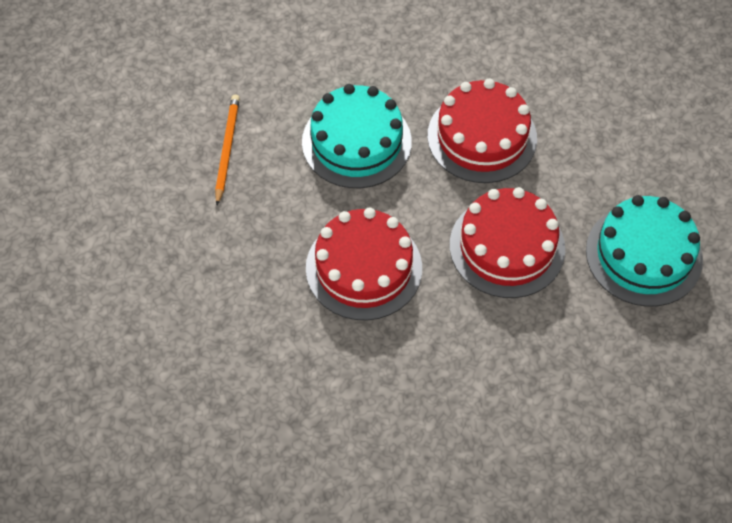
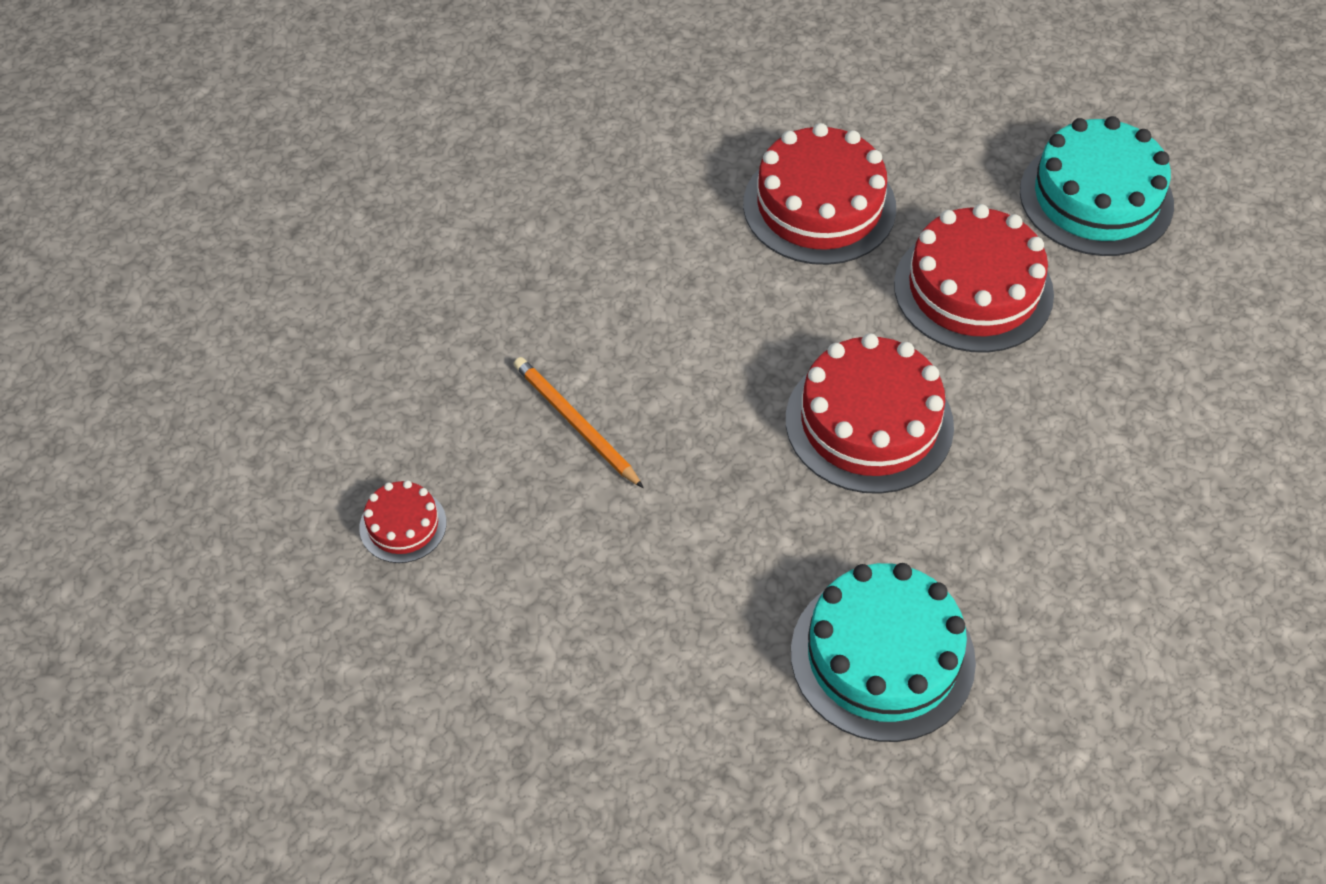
camera: 45 degrees left, 5 degrees down
turquoise cake [302,84,412,188] -> turquoise cake moved to [791,563,976,742]
none -> red cake [359,480,446,563]

